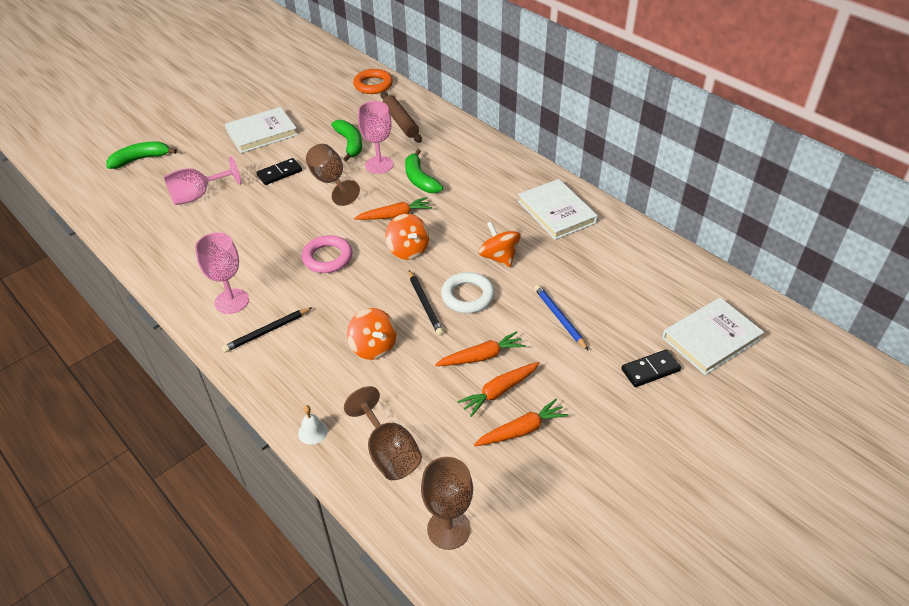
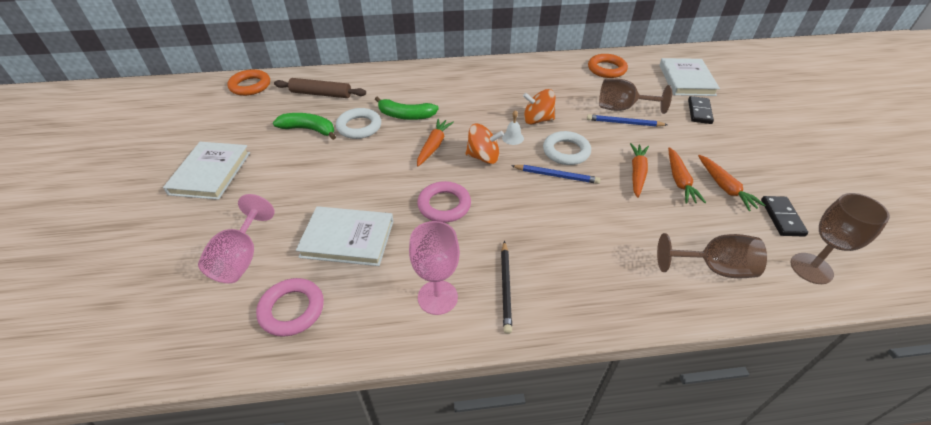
camera: 55 degrees left, 0 degrees up
green banana [106,142,177,169] -> none
black domino [256,158,302,185] -> black domino moved to [761,196,808,237]
white bell [298,405,328,445] -> white bell moved to [502,110,524,145]
brown goblet [306,144,360,206] -> brown goblet moved to [599,79,672,114]
orange spinning top [347,308,396,360] -> none
pink goblet [358,101,393,174] -> white ring [336,108,381,139]
black pencil [409,270,444,336] -> blue pencil [511,165,600,184]
orange carrot [474,399,568,446] -> orange carrot turned 150 degrees clockwise [698,155,765,211]
white book [518,179,598,240] -> white book moved to [296,206,394,266]
none -> pink ring [256,278,324,337]
none -> orange ring [588,54,628,78]

